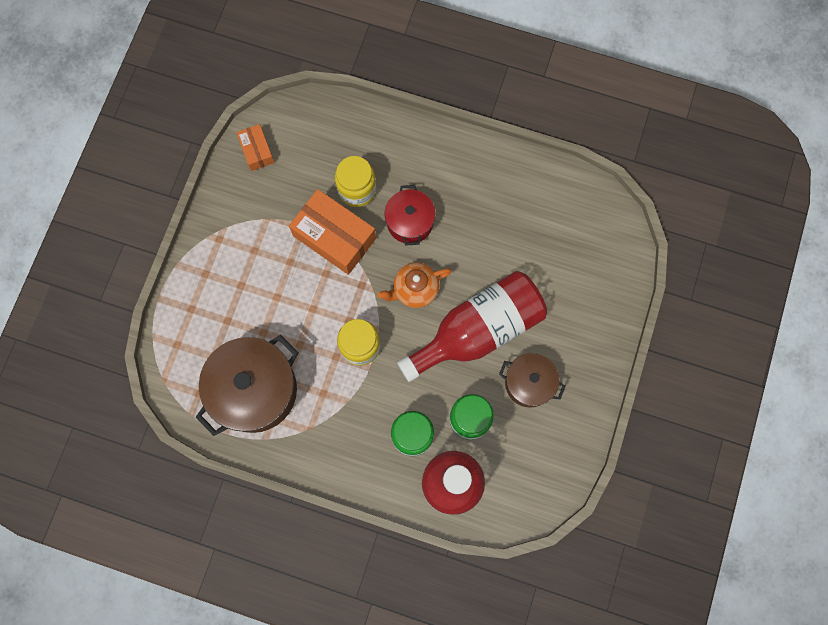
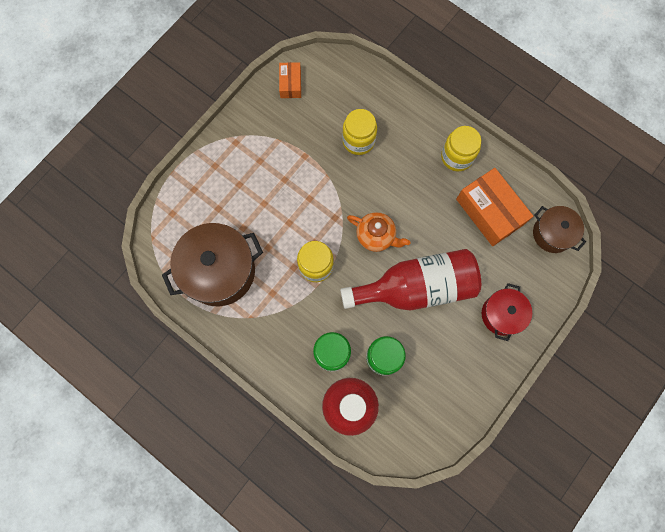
camera: 20 degrees right, 0 degrees up
orange box [289,189,376,275] -> orange box moved to [456,168,533,246]
orange teapot [378,262,452,308] -> orange teapot turned 150 degrees counterclockwise [347,212,410,252]
red pot [385,185,435,246] -> red pot moved to [482,283,532,341]
brown pot [499,353,565,408] -> brown pot moved to [533,206,586,253]
none -> yellow jar [441,126,481,171]

